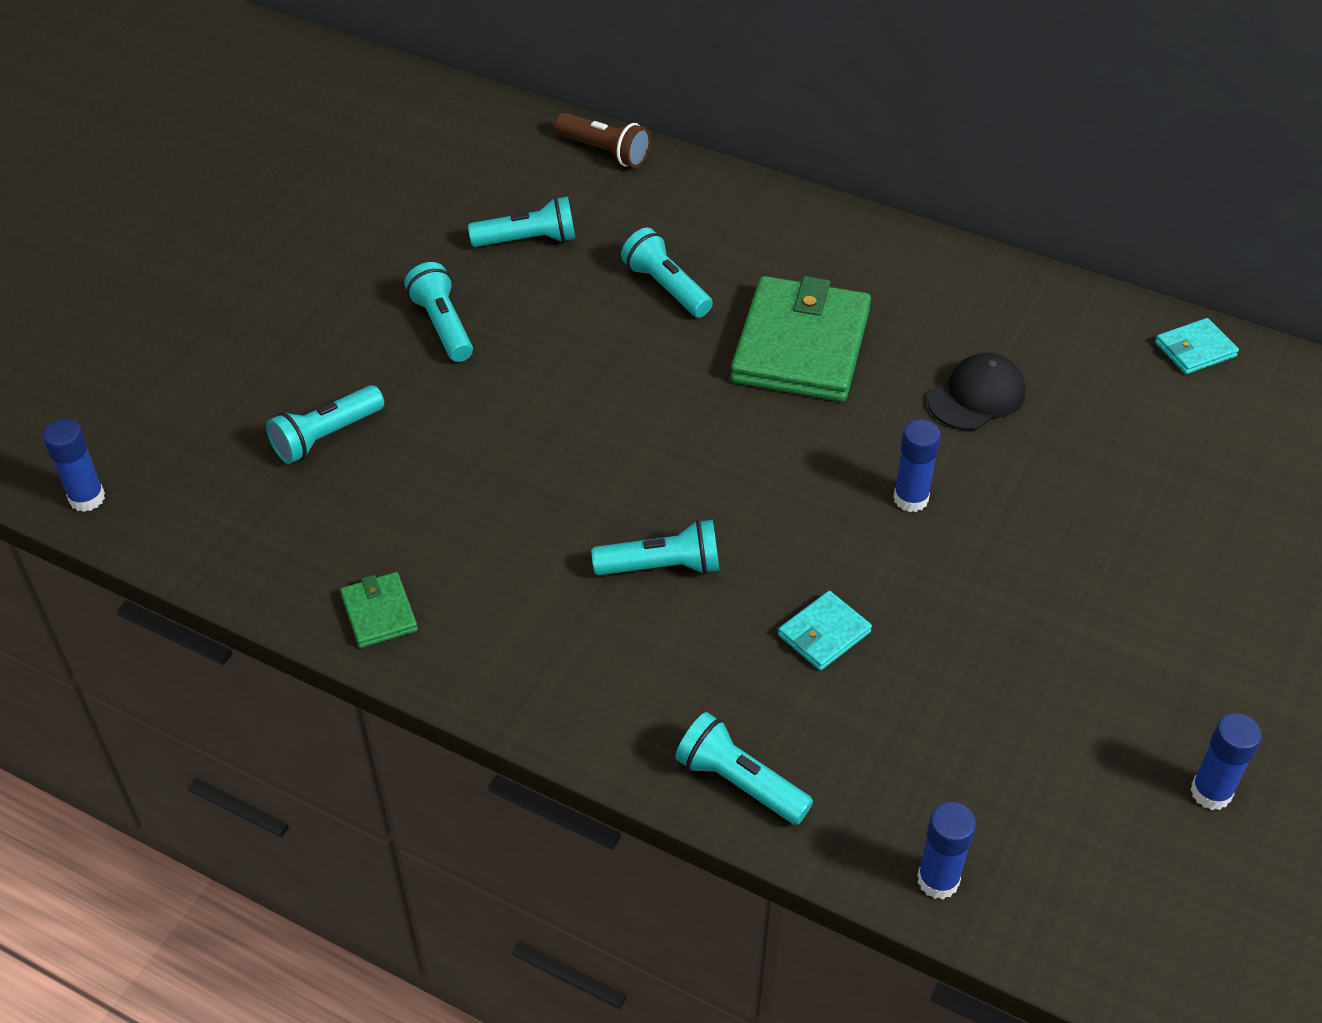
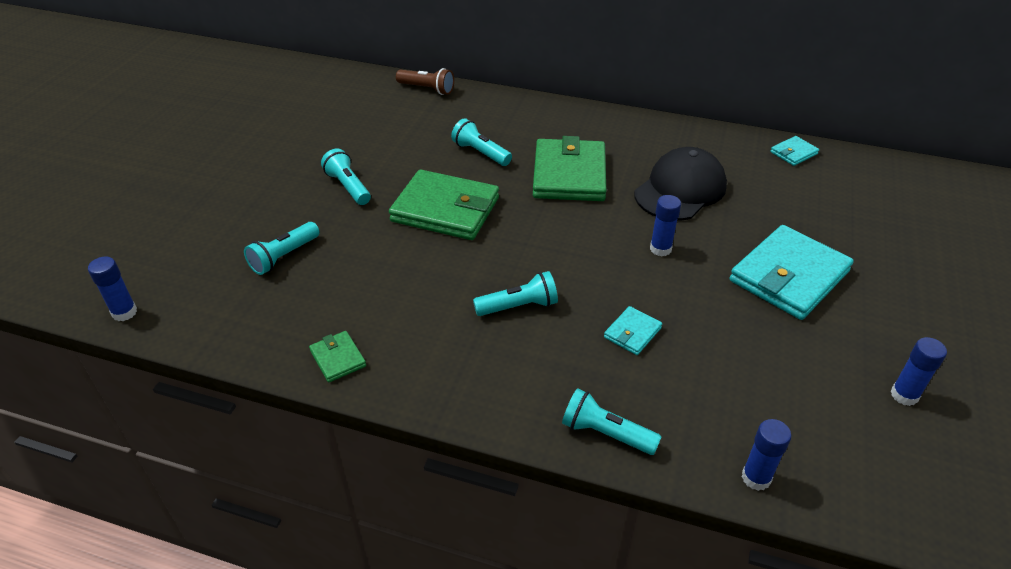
camera: 10 degrees left, 5 degrees down
turquoise flashlight [468,196,576,247] -> none
black cap [928,353,1026,430] -> black cap [634,147,727,221], size x1.64
none -> green wallet [389,170,499,240]
none -> turquoise wallet [730,225,854,320]

